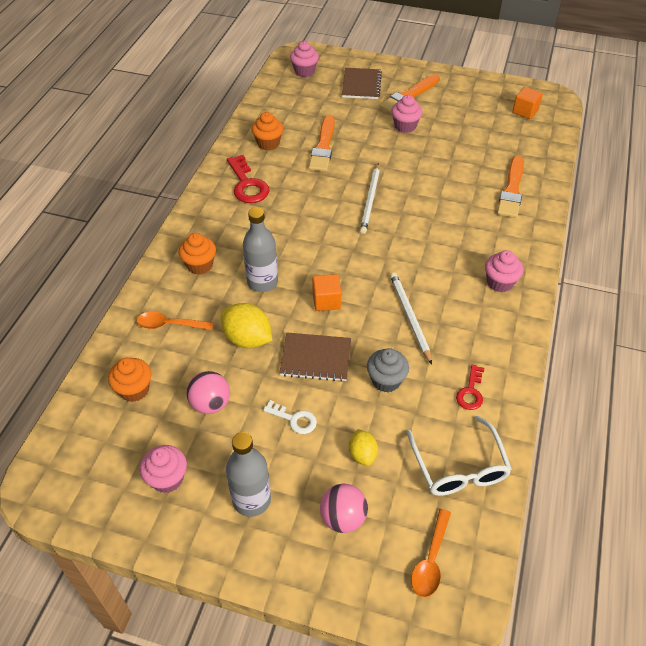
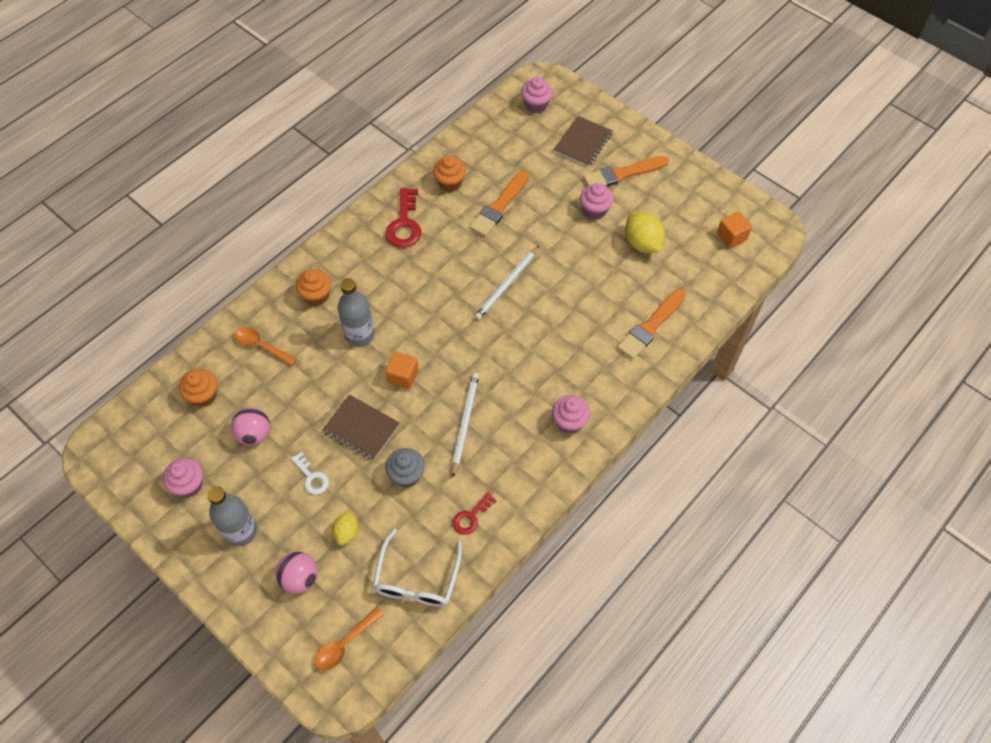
camera: 25 degrees right, 10 degrees up
yellow lemon [221,303,272,348] -> yellow lemon moved to [625,212,665,253]

